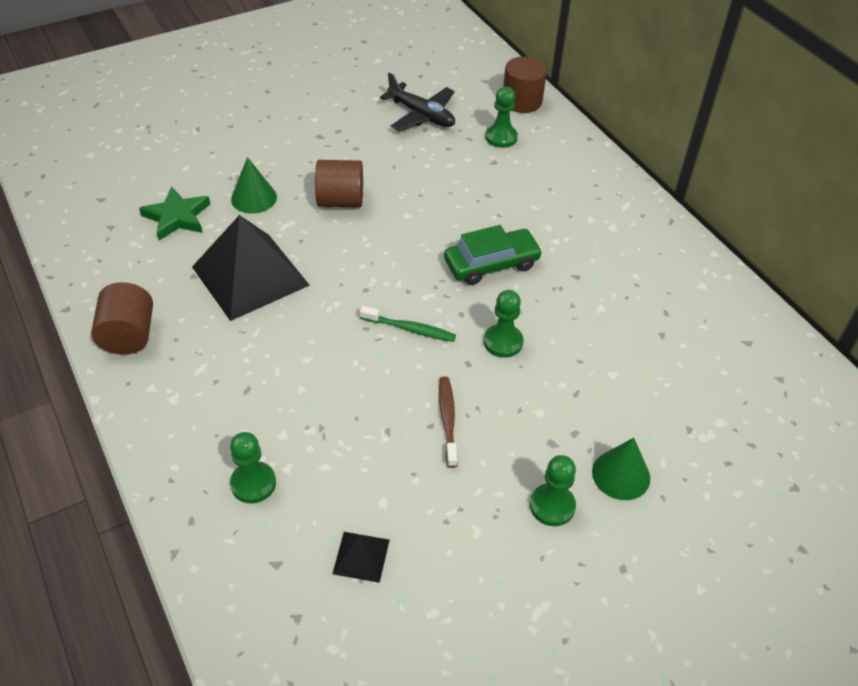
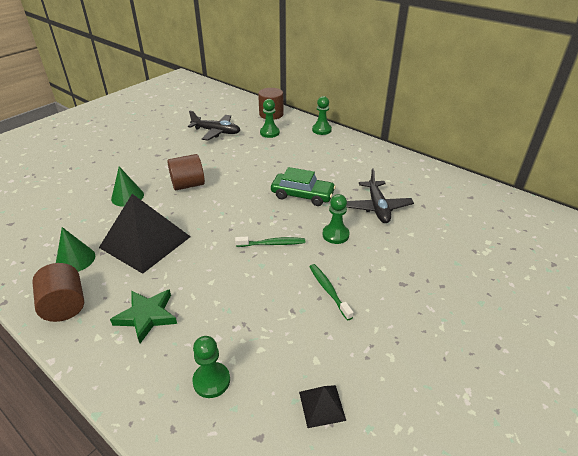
camera: 20 degrees left, 10 degrees down
green star [139,187,210,240] -> green star moved to [110,289,177,343]
brown toothbrush [439,376,458,468] -> green toothbrush [309,264,354,320]
green car [444,225,543,285] -> green car turned 60 degrees clockwise [271,167,336,206]
green pawn [530,455,576,526] -> green pawn moved to [312,96,332,135]
green cone [592,438,650,500] -> green cone moved to [56,227,95,272]
none -> black plane [346,169,414,223]

